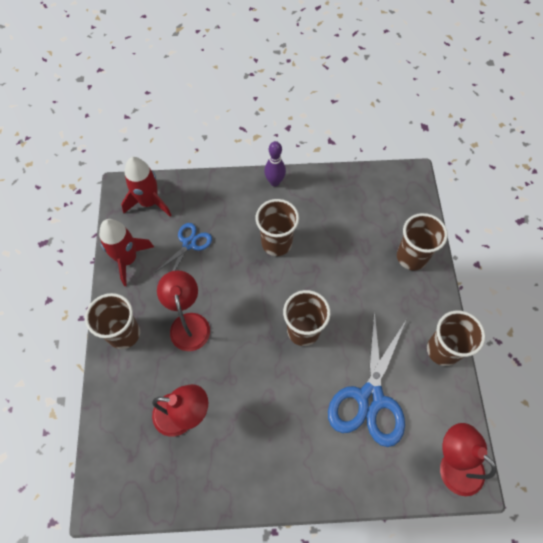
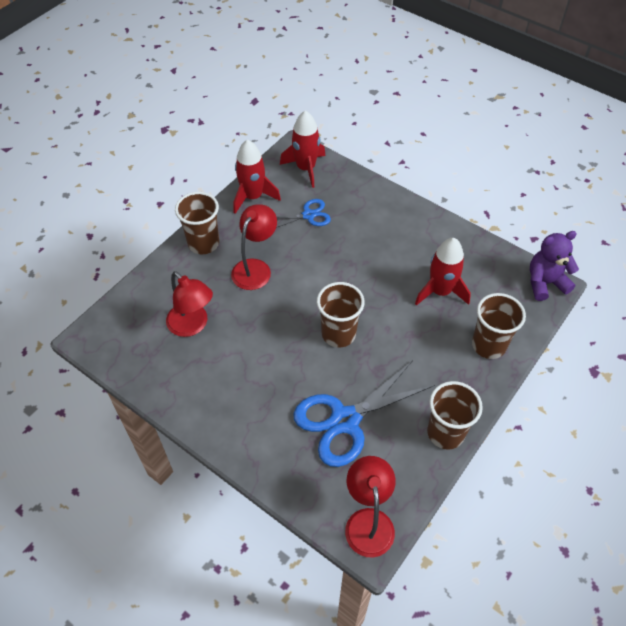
camera: 40 degrees right, 10 degrees down
brown cup [255,199,299,256] -> none
purple bowling pin [264,141,286,186] -> none
none -> red rocket [415,238,471,306]
none -> purple teddy bear [530,231,579,301]

